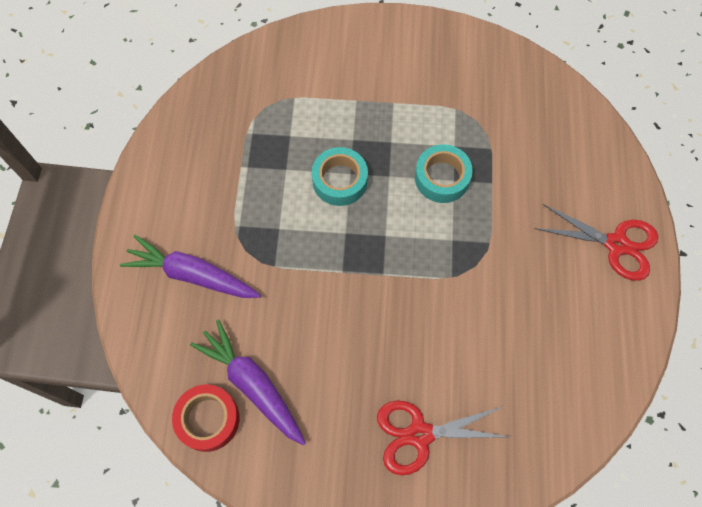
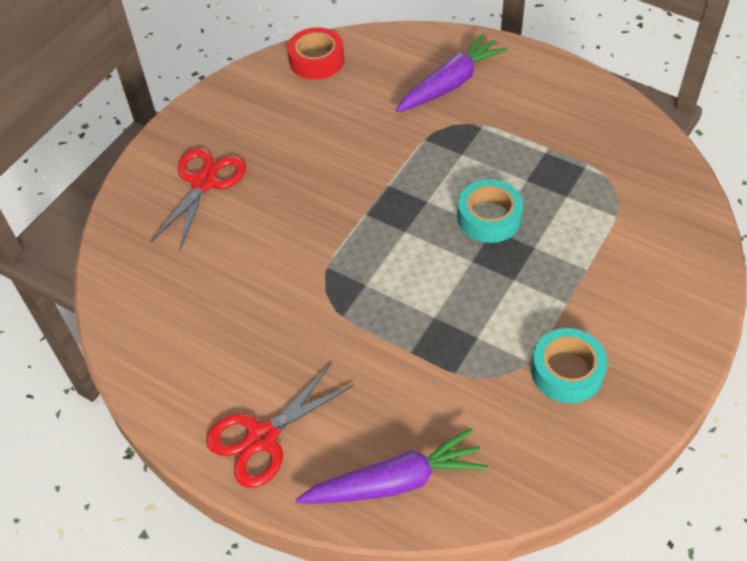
camera: 120 degrees right, 15 degrees down
purple carrot [190,320,306,445] -> purple carrot moved to [296,428,488,504]
turquoise tape [415,144,473,203] -> turquoise tape moved to [531,328,608,403]

